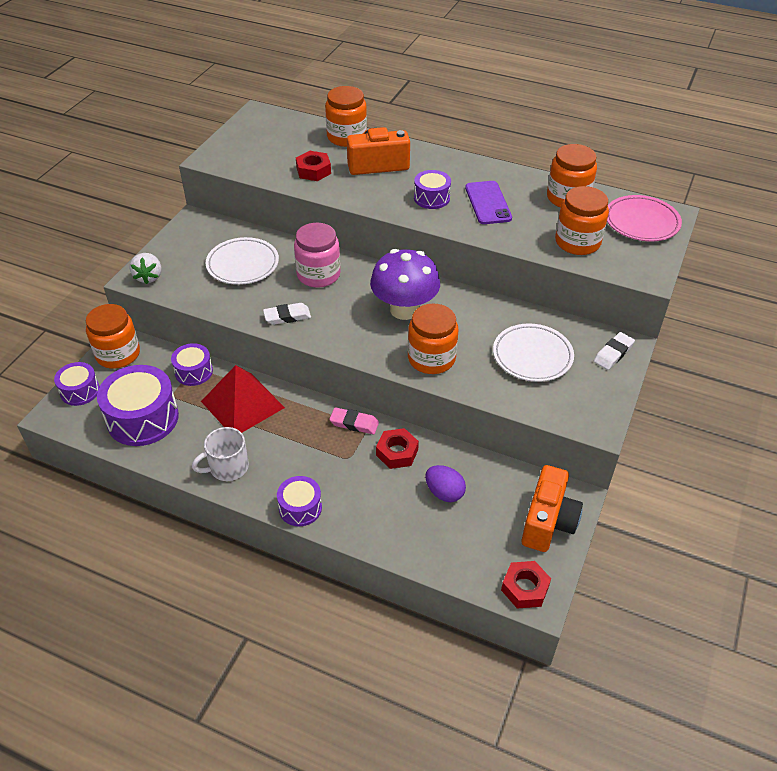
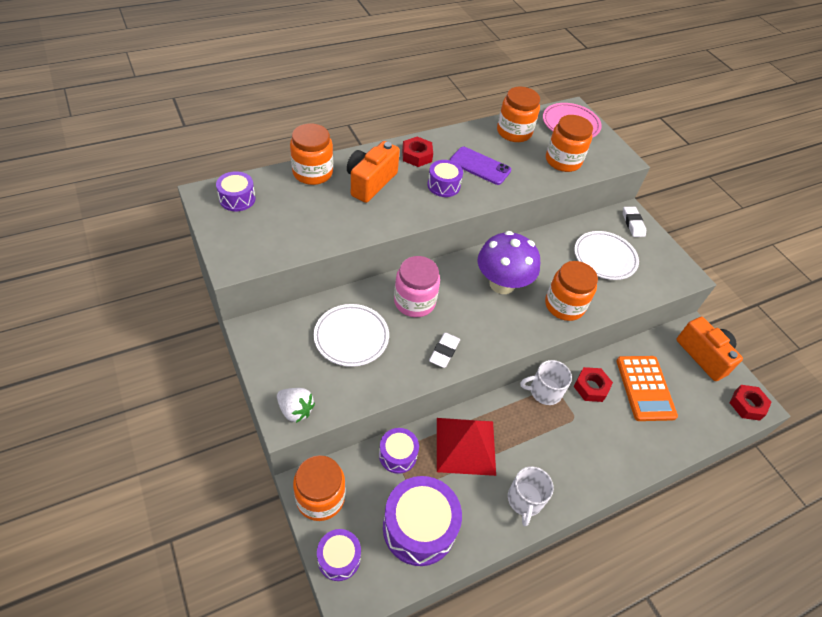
camera: 55 degrees left, 5 degrees up
purple drum [277,476,322,526] -> purple drum moved to [216,171,255,211]
red nut [296,151,331,181] -> red nut moved to [402,137,433,167]
pink eraser [329,407,379,434] -> white mug [520,360,572,405]
purple egg [425,465,466,502] -> orange calculator [616,356,678,421]

